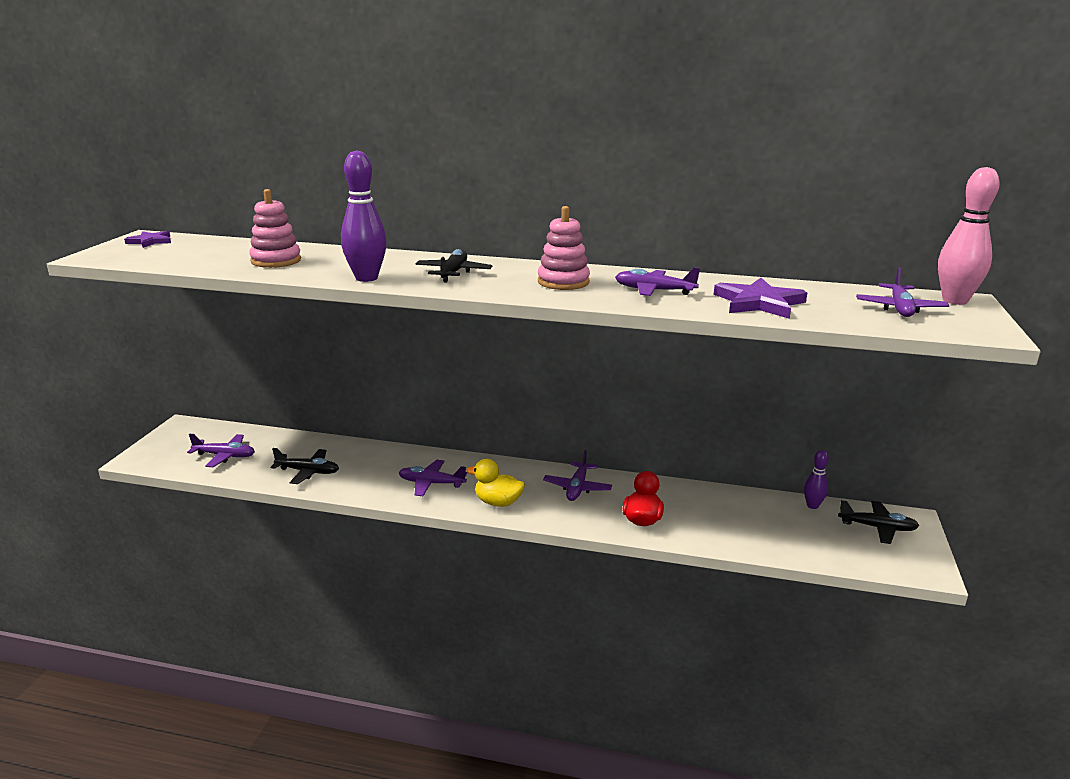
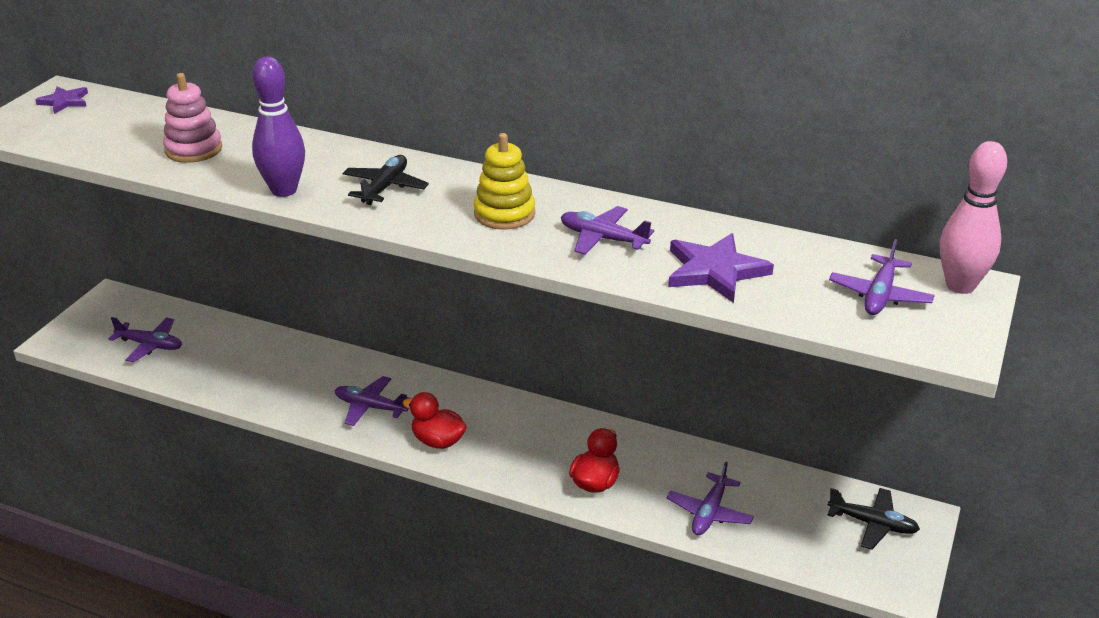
camera: 10 degrees right, 10 degrees up
black plane [270,448,339,484] -> none
yellow duck [466,459,525,507] -> red duck [402,392,467,449]
pink stacking toy [538,206,590,290] -> yellow stacking toy [474,133,535,230]
purple plane [543,450,612,501] -> purple plane moved to [667,462,754,535]
purple bowling pin [804,450,829,509] -> none

